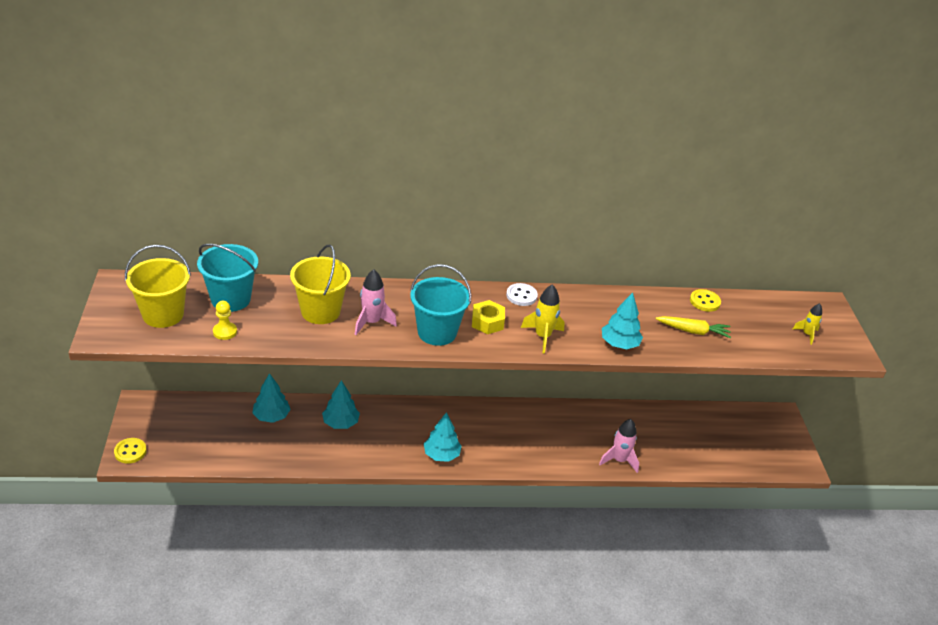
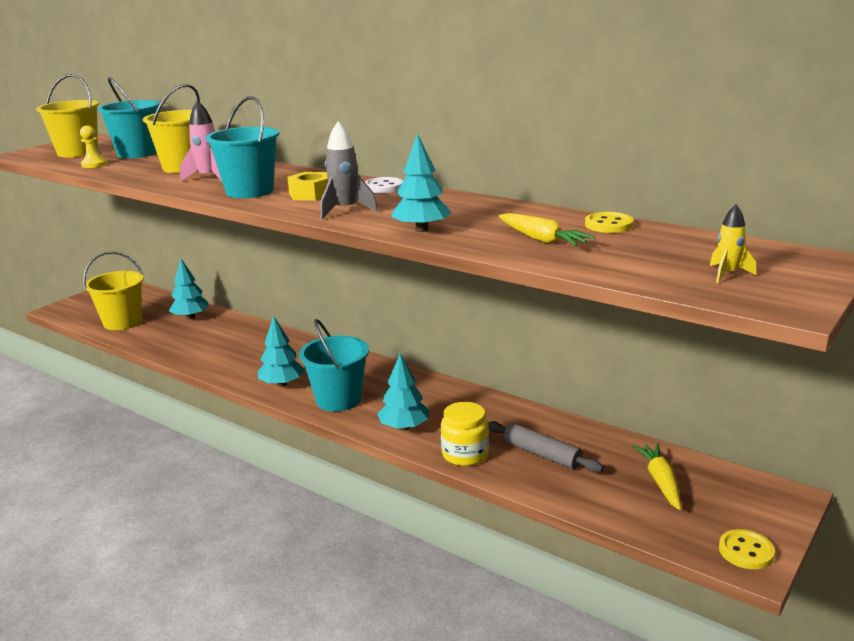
camera: 45 degrees right, 15 degrees down
yellow button [114,438,147,464] -> yellow button moved to [719,529,775,569]
turquoise tree [322,380,360,429] -> turquoise tree moved to [377,354,429,431]
yellow rocket [521,284,565,354] -> grey rocket [320,121,378,220]
pink rocket [599,419,639,473] -> yellow jar [441,402,489,466]
none -> yellow bucket [83,251,144,330]
none -> turquoise bucket [299,319,369,412]
none -> grey rolling pin [488,421,604,473]
none -> yellow carrot [633,443,681,510]

